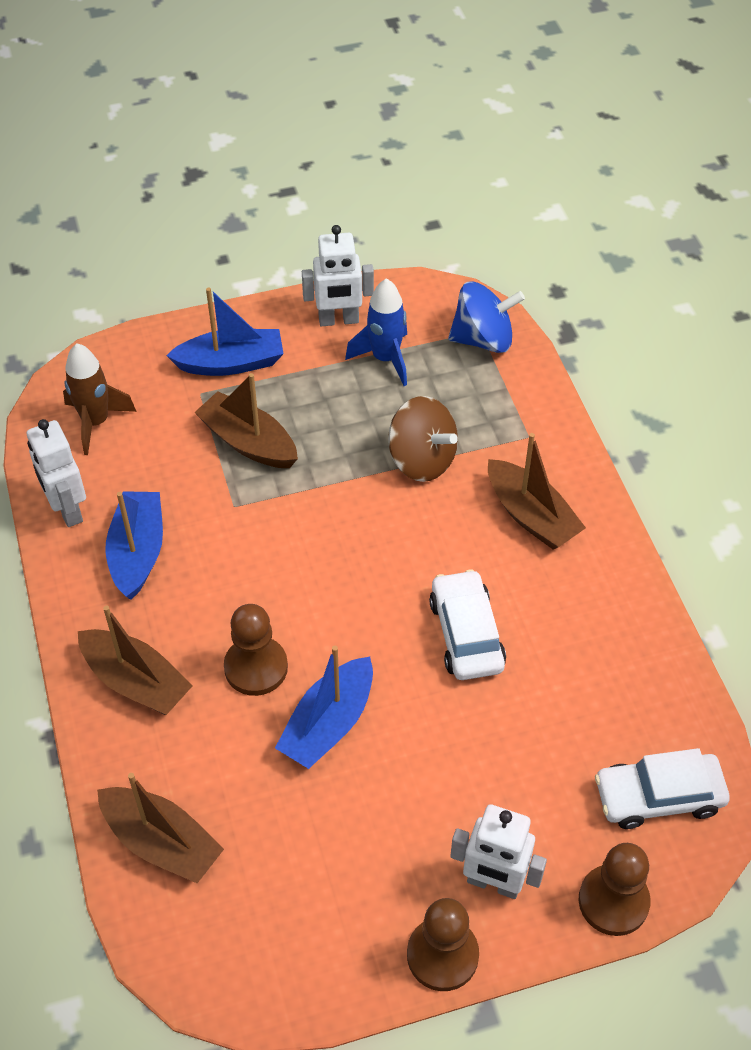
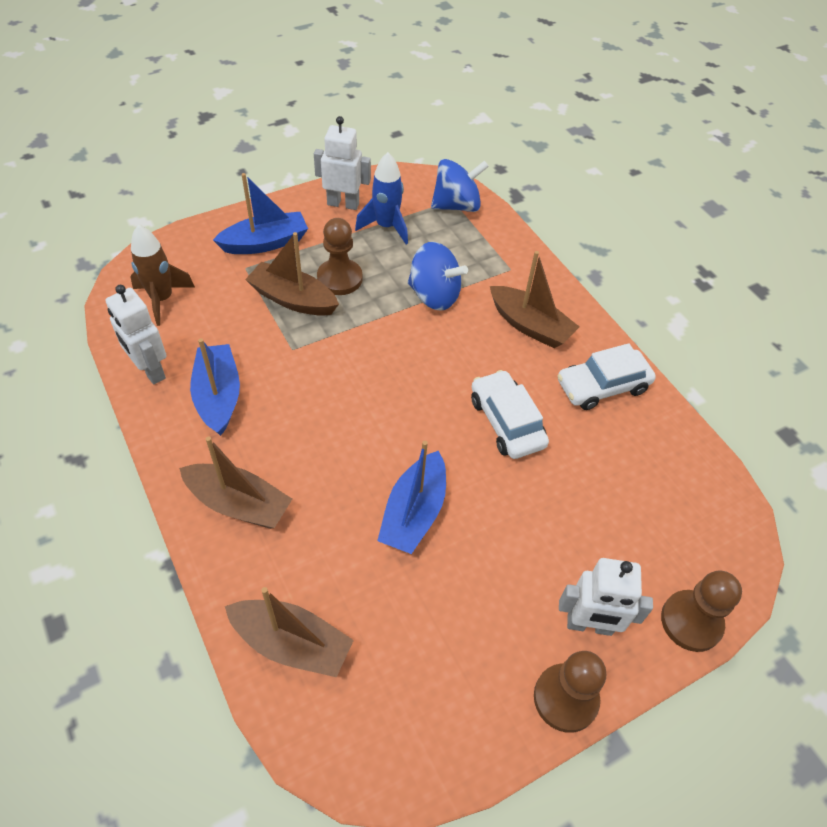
camera: 15 degrees left, 0 degrees up
brown pawn [224,604,288,696] -> brown pawn moved to [317,218,363,295]
white robot [302,225,374,326] -> white robot turned 150 degrees counterclockwise [314,116,371,210]
brown spinning top [388,396,458,482] -> blue spinning top [408,242,468,311]
white car [595,748,730,829] -> white car moved to [557,343,656,410]

